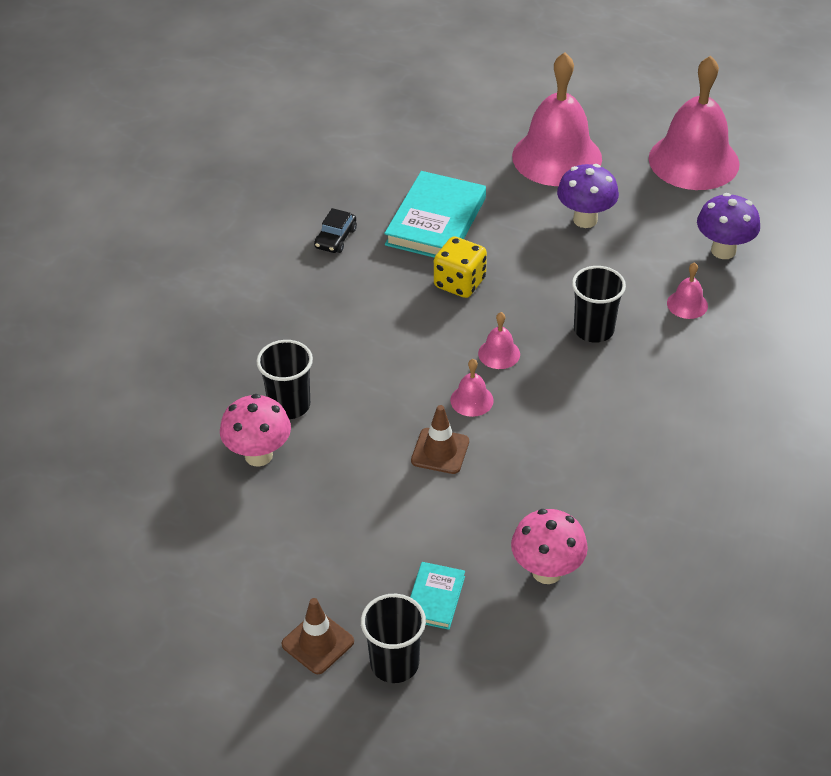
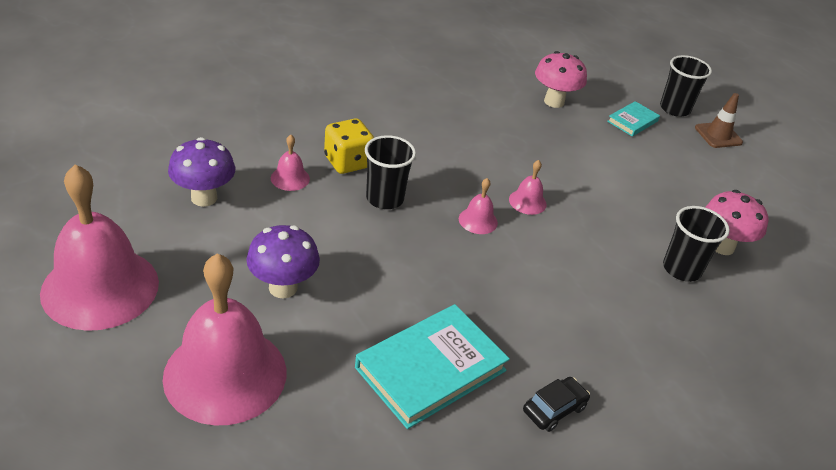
camera: 155 degrees left, 5 degrees down
brown traffic cone [411,405,469,474] -> none
yellow dice [434,237,487,298] -> yellow dice moved to [324,118,374,174]

